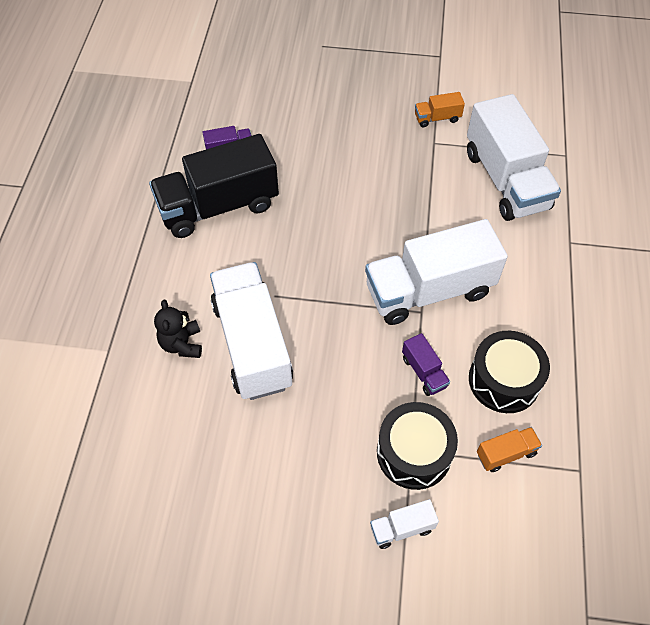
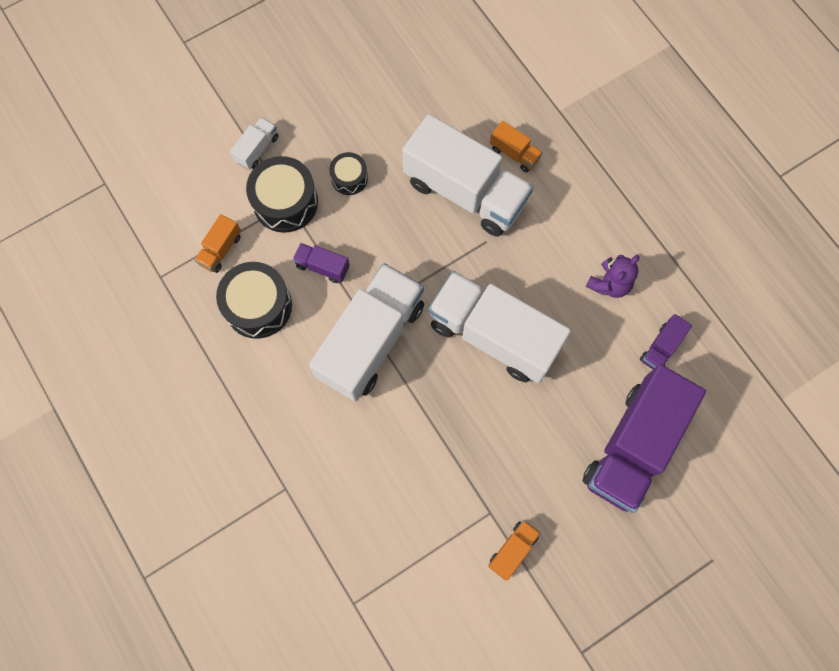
camera: 140 degrees right, 15 degrees up
black truck [149,134,279,238] -> purple teddy bear [586,255,639,298]
black teddy bear [154,300,202,358] -> orange truck [490,121,543,172]
white truck [467,94,561,221] -> white truck moved to [428,271,571,383]
none -> black drum [329,152,368,195]
none -> purple truck [583,364,706,513]

